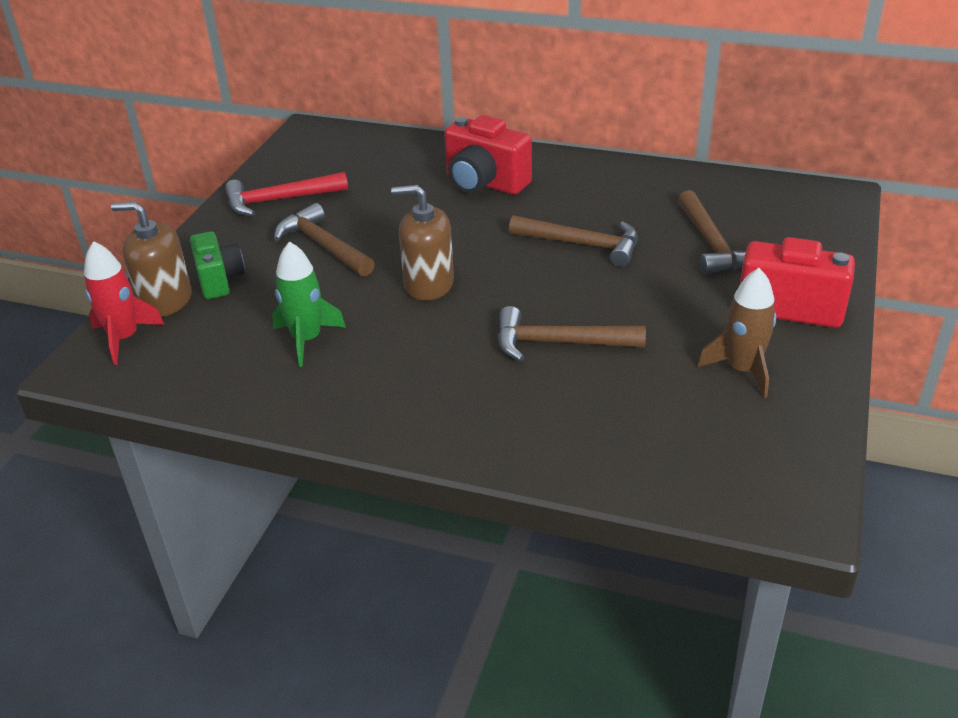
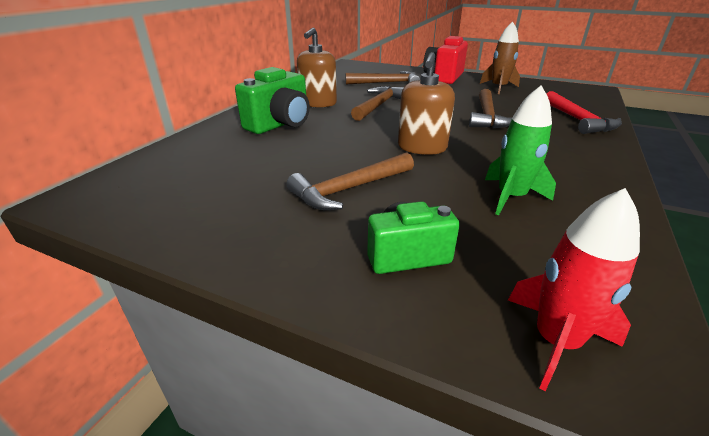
camera: 85 degrees left, 5 degrees down
brown soap dispenser [111,202,192,317] -> brown soap dispenser moved to [297,28,337,108]
red hammer [225,172,348,216] -> red hammer moved to [546,91,622,134]
red camera [444,115,532,195] -> green camera [235,67,310,134]

